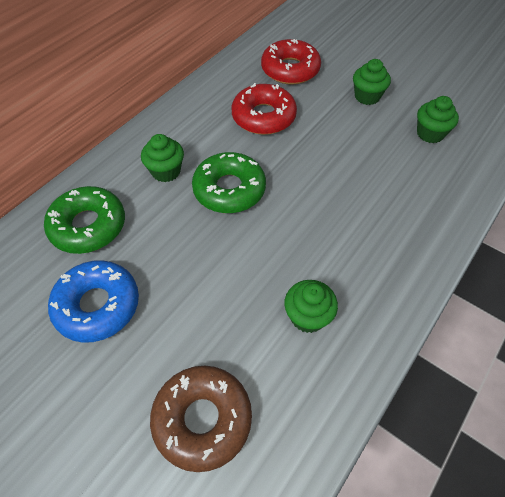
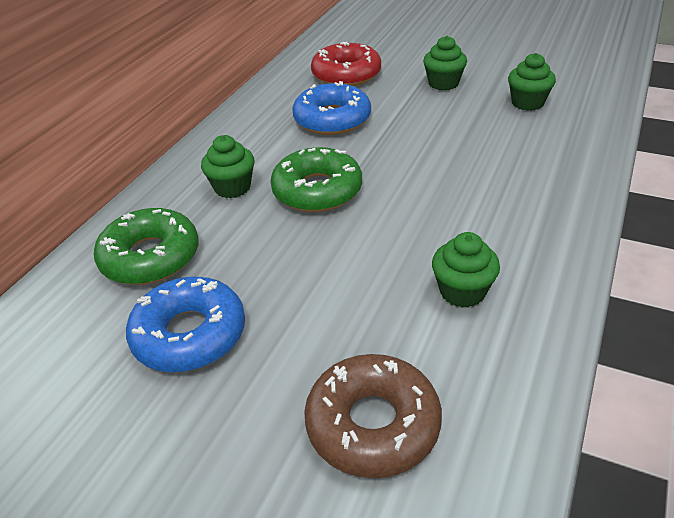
camera: 10 degrees left, 15 degrees down
red donut [231,83,297,135] -> blue donut [293,81,371,135]

